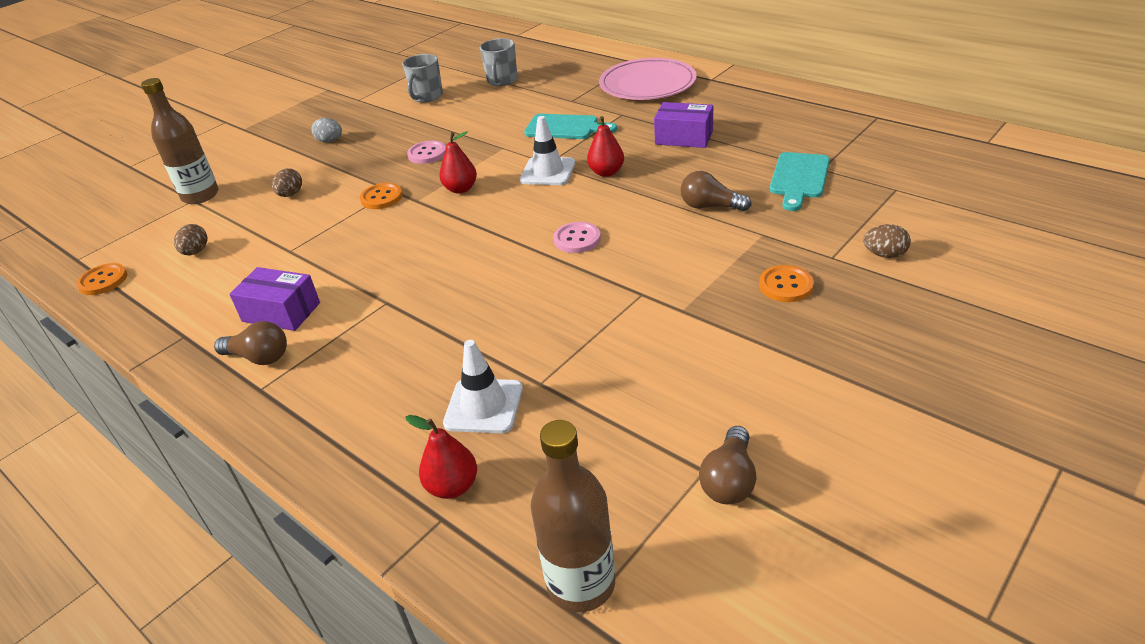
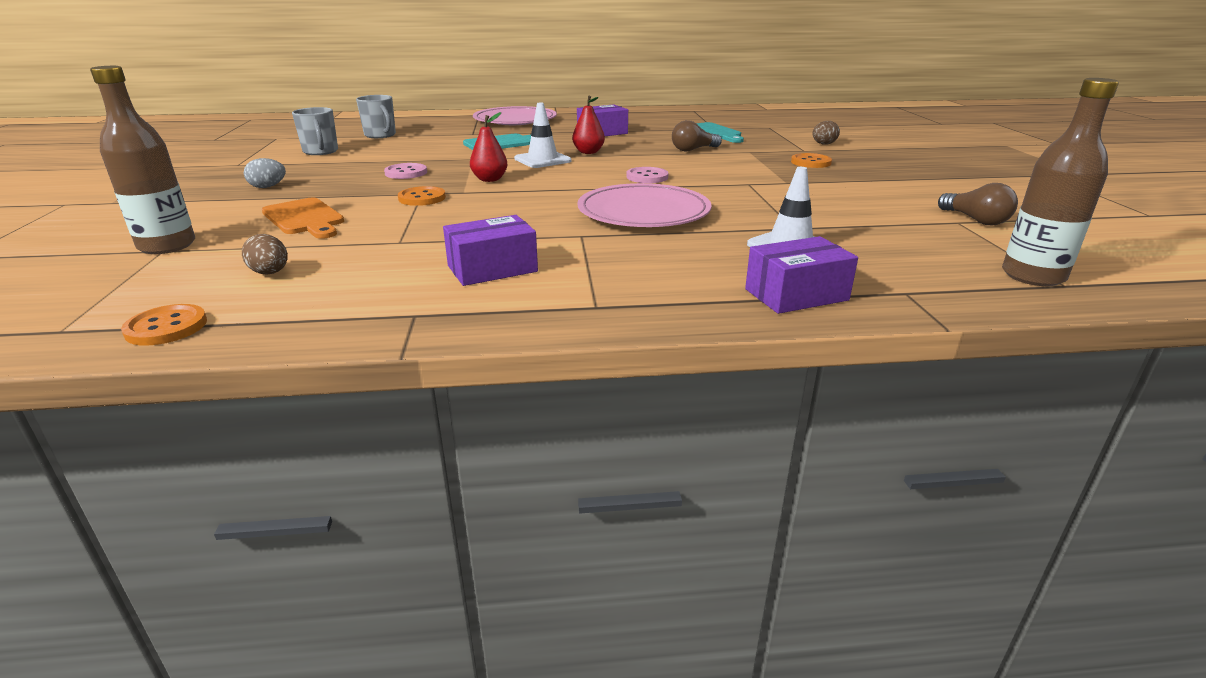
camera: 50 degrees left, 10 degrees down
brown light bulb [214,321,287,365] -> none
brown egg [272,168,302,197] -> orange cutting board [262,198,344,239]
red pear [405,415,477,499] -> none
none -> pink plate [577,183,712,227]
none -> purple box [745,236,858,314]

